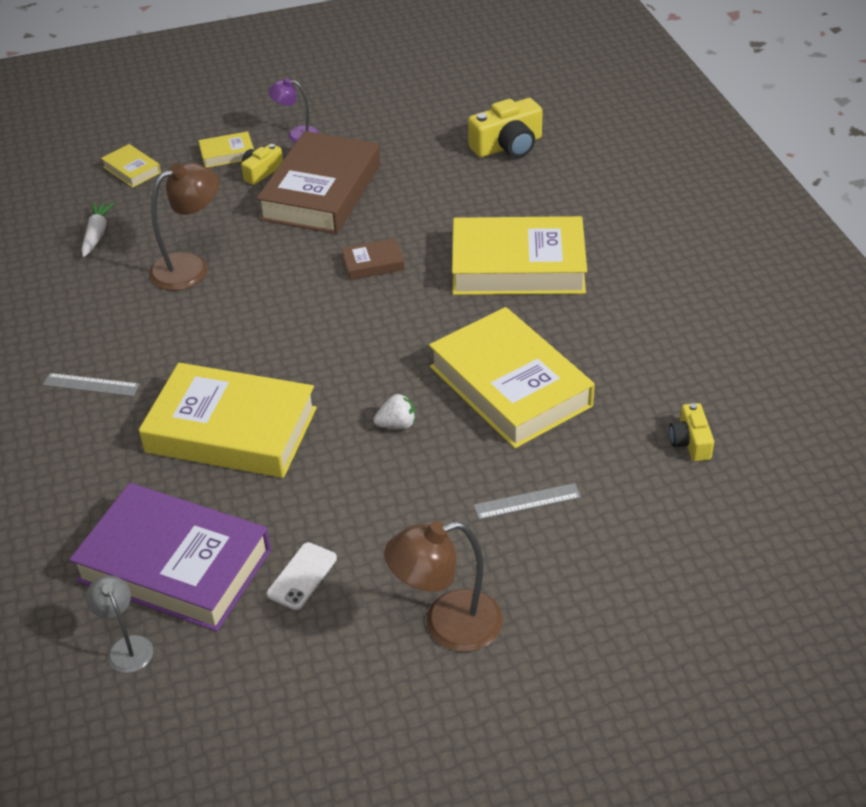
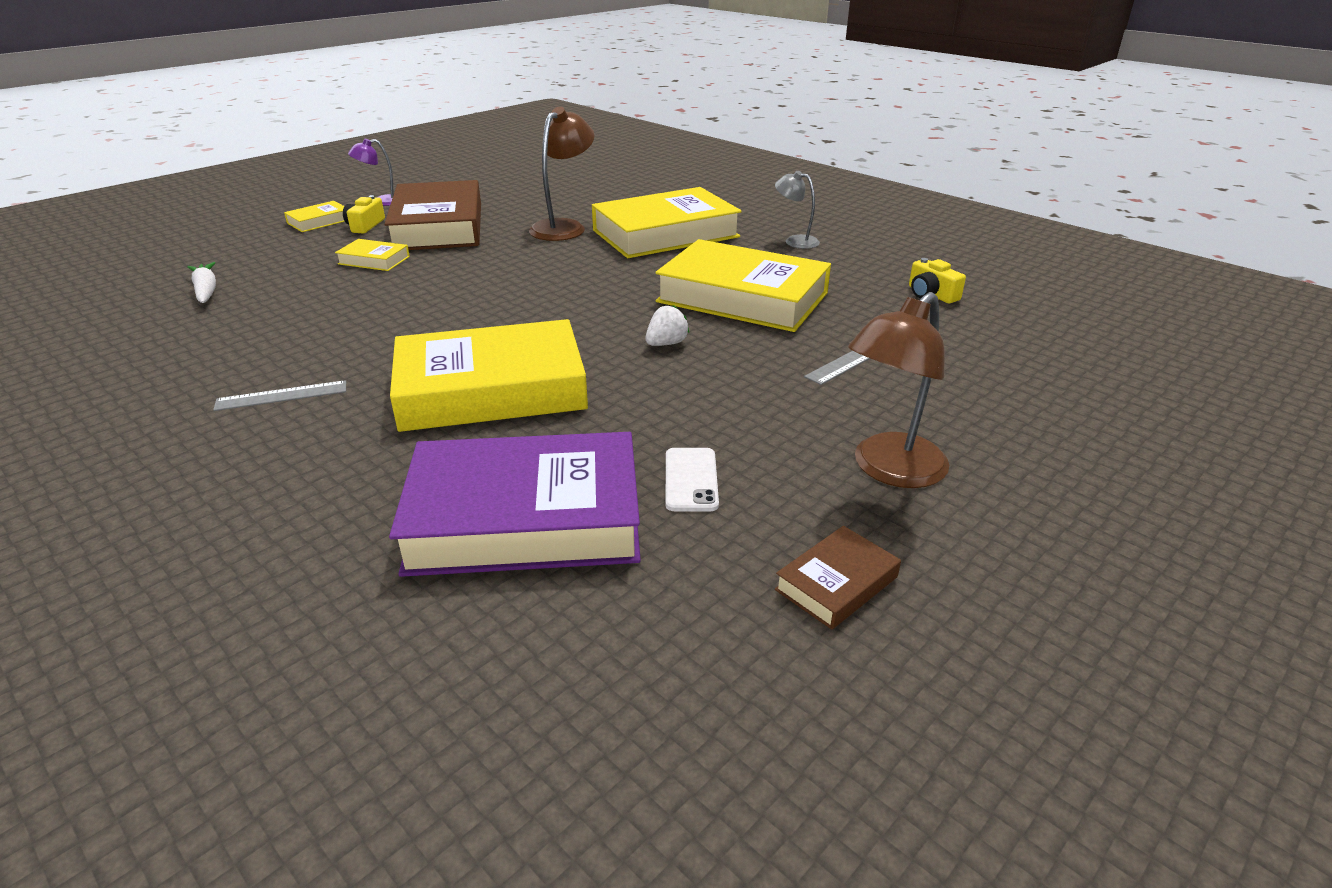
camera: 30 degrees left, 10 degrees down
grey lamp [86,575,153,673] -> grey lamp moved to [775,171,820,249]
yellow book [101,144,161,188] -> yellow book moved to [335,239,410,271]
brown lamp [149,163,219,291] -> brown lamp moved to [529,107,595,241]
brown book [341,238,405,280] -> brown book moved to [775,526,901,629]
yellow camera [468,98,543,158] -> none

